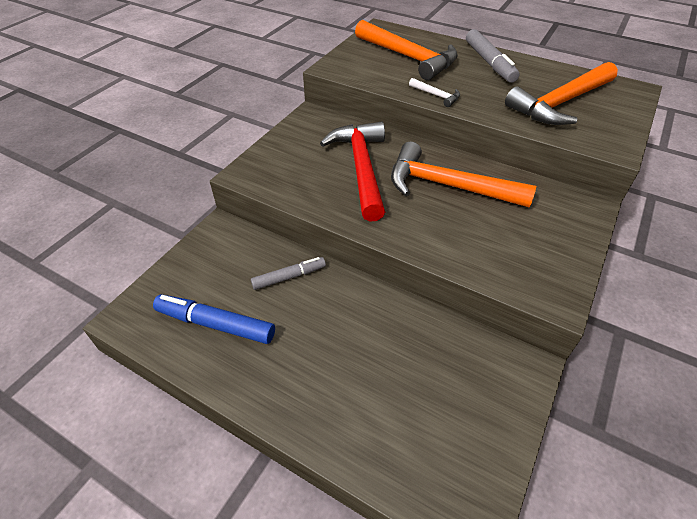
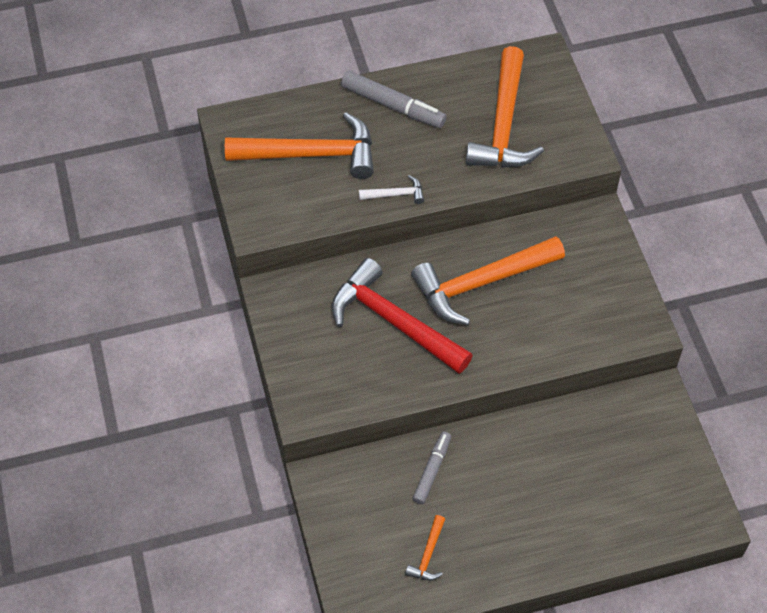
camera: 45 degrees left, 10 degrees up
blue marker [153,294,275,344] -> orange hammer [405,515,445,581]

